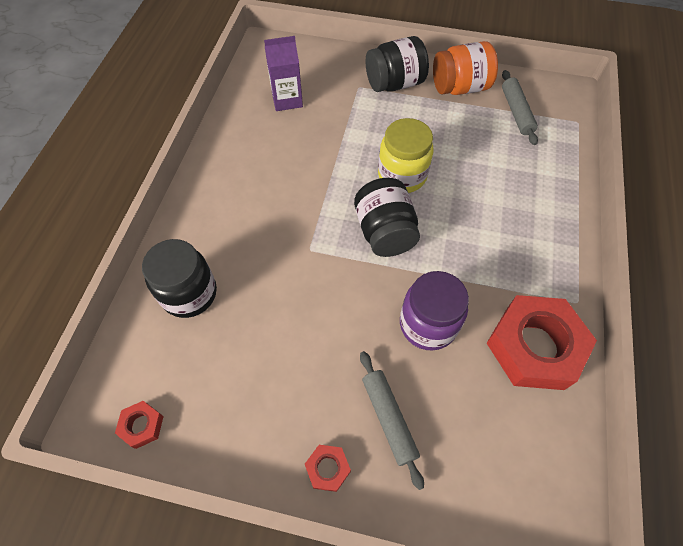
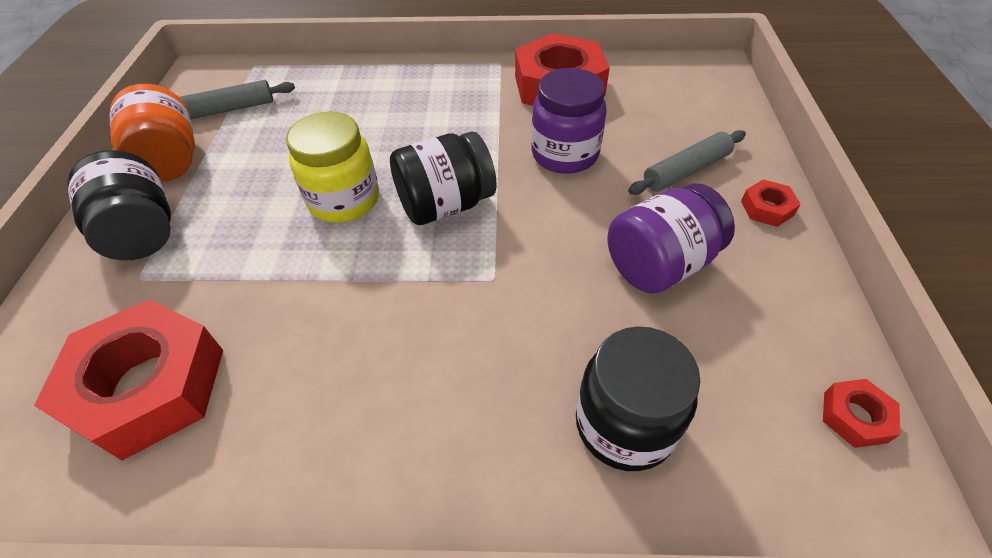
camera: 100 degrees left, 10 degrees down
purple carton [264,36,303,111] -> red nut [34,299,223,461]
none -> purple jar [608,183,735,294]

